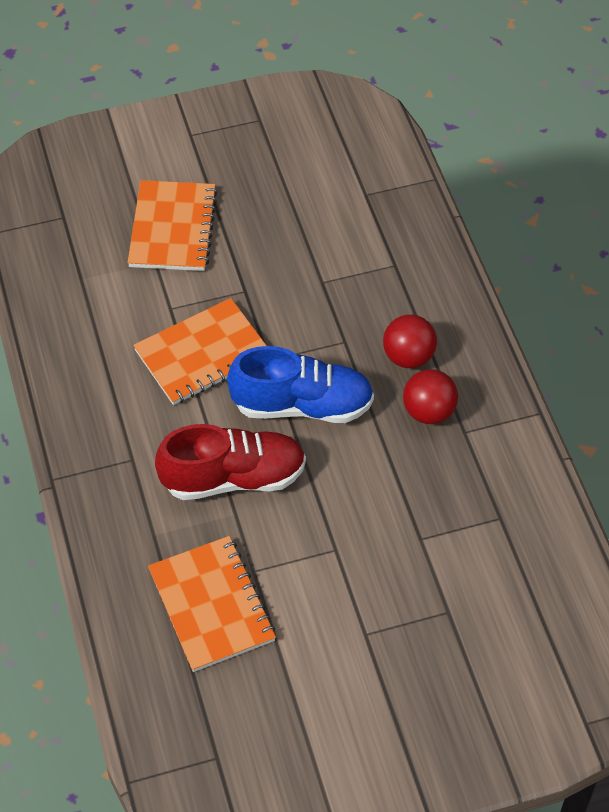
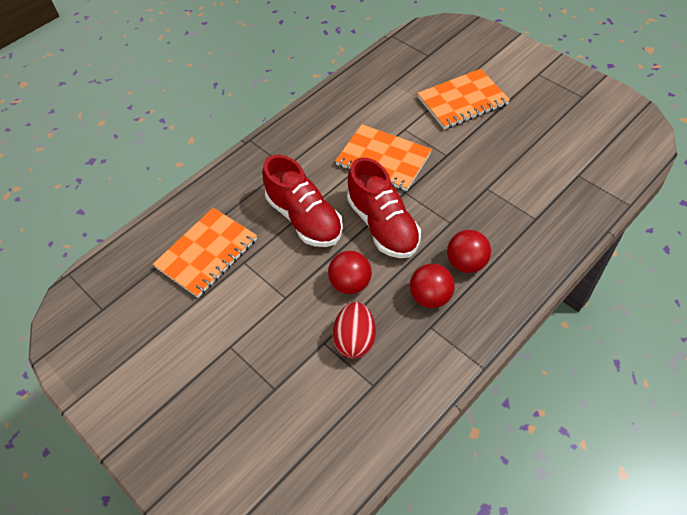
camera: 65 degrees right, 0 degrees up
blue shoe [227,346,374,423] -> red shoe [347,157,421,258]
none -> red ball [328,251,372,294]
none -> red egg [332,302,376,359]

